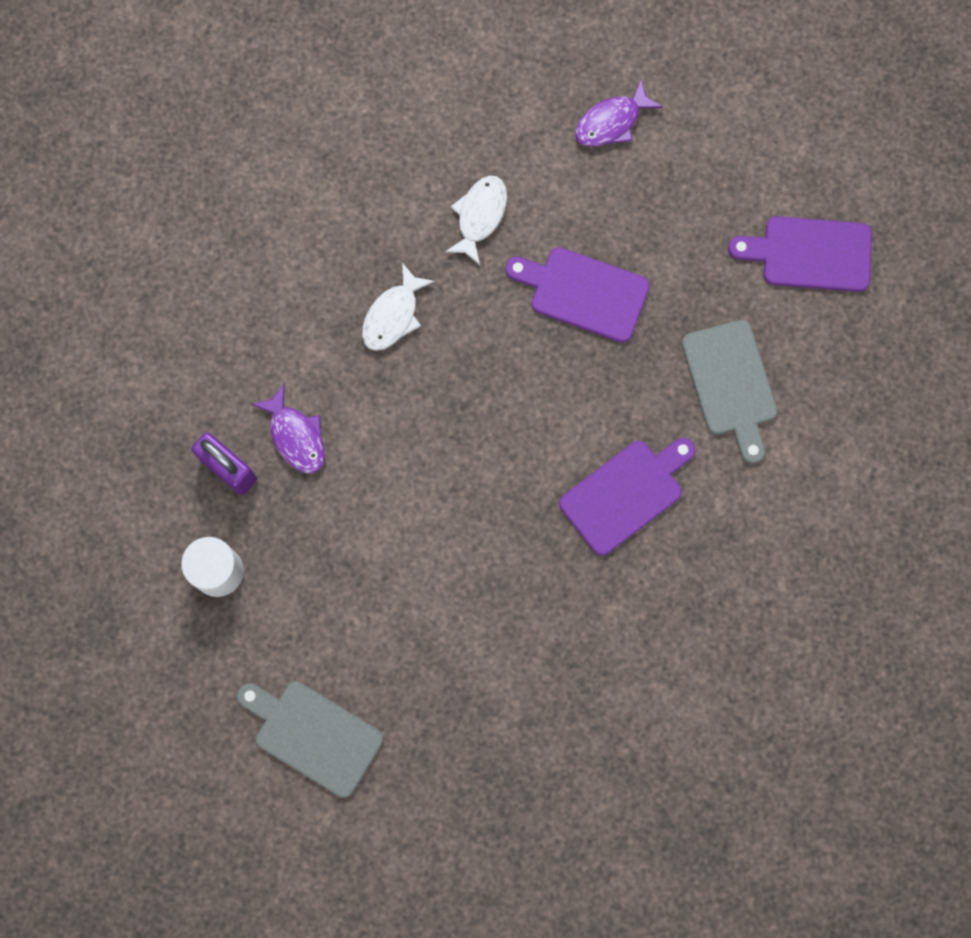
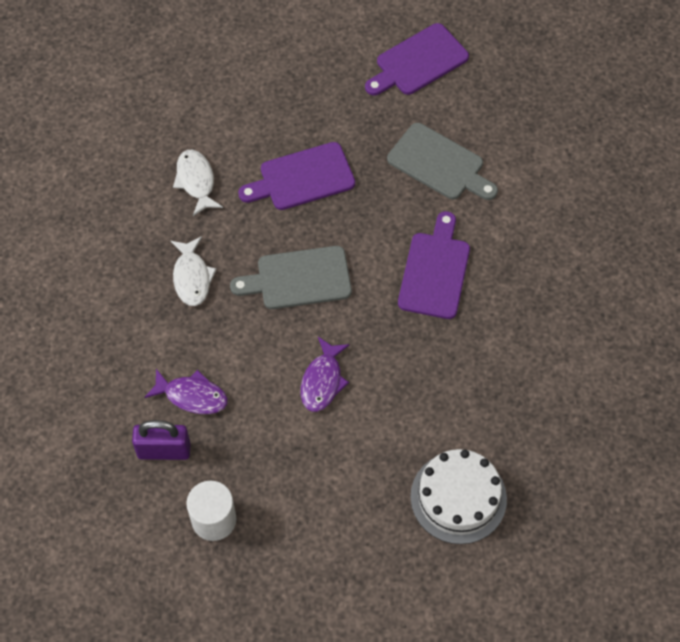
camera: 40 degrees left, 15 degrees down
grey cutting board [237,681,384,798] -> grey cutting board moved to [230,246,352,309]
purple fish [575,79,663,147] -> purple fish moved to [301,337,350,412]
none -> white cake [410,449,507,544]

